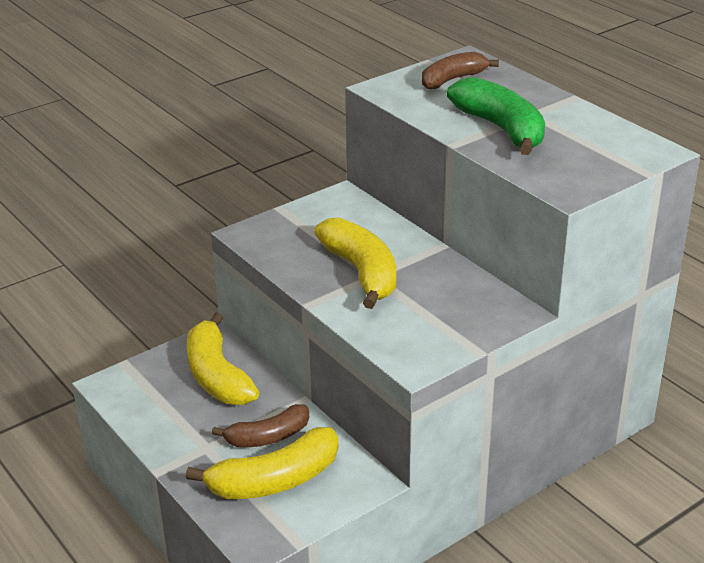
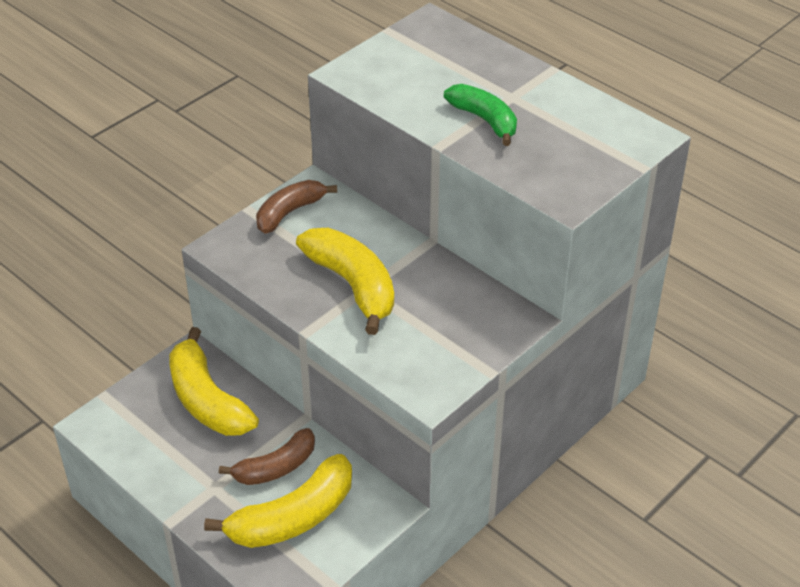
camera: 10 degrees left, 10 degrees up
brown banana [422,52,499,90] -> brown banana moved to [256,180,337,233]
green banana [447,77,545,155] -> green banana [444,84,517,146], size x0.66

